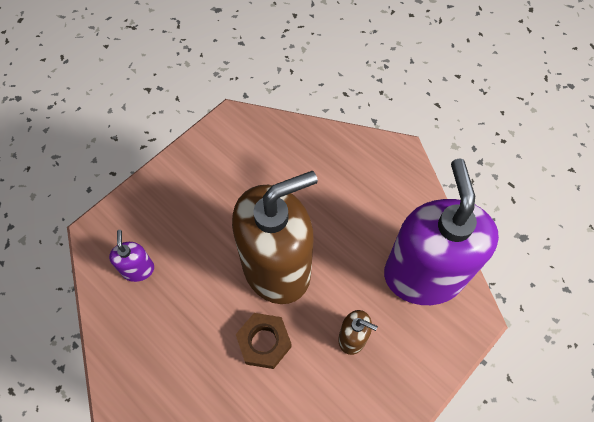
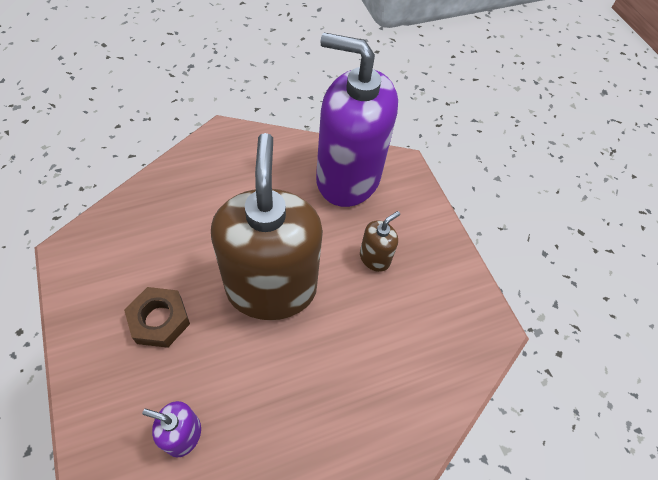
camera: 70 degrees left, 5 degrees down
brown nut [236,313,292,369] -> brown nut moved to [124,287,190,348]

